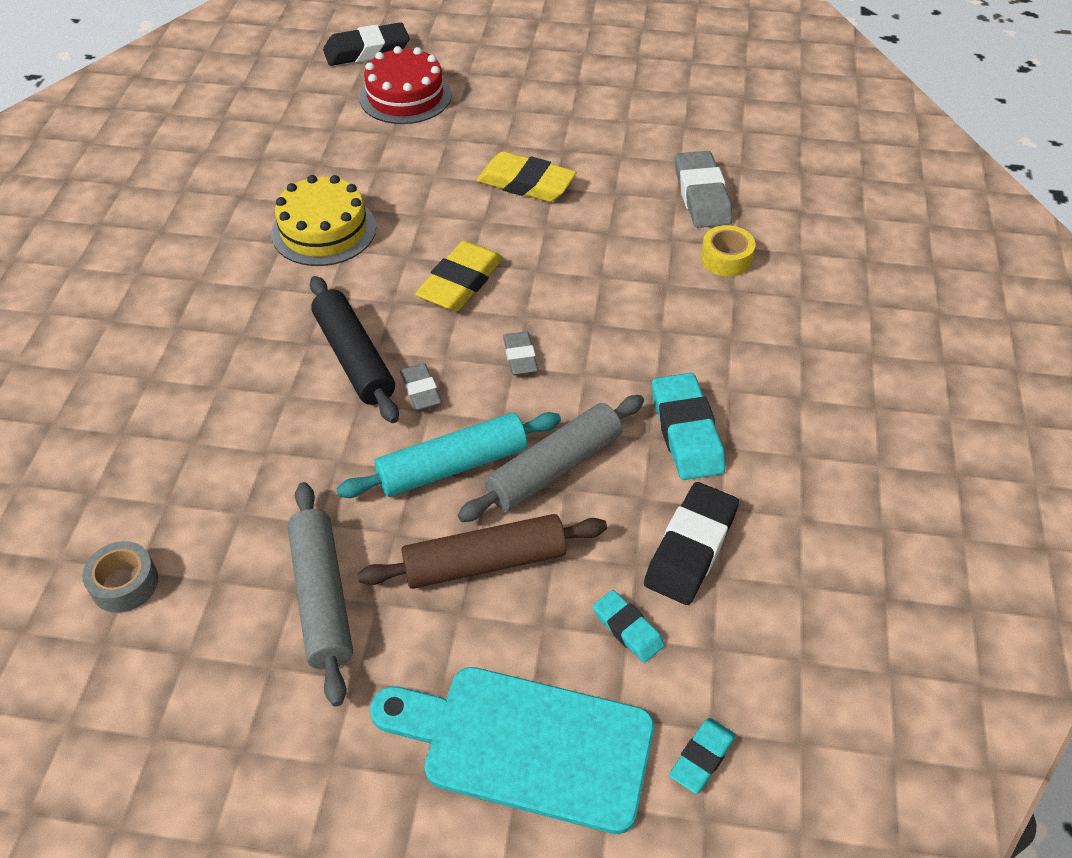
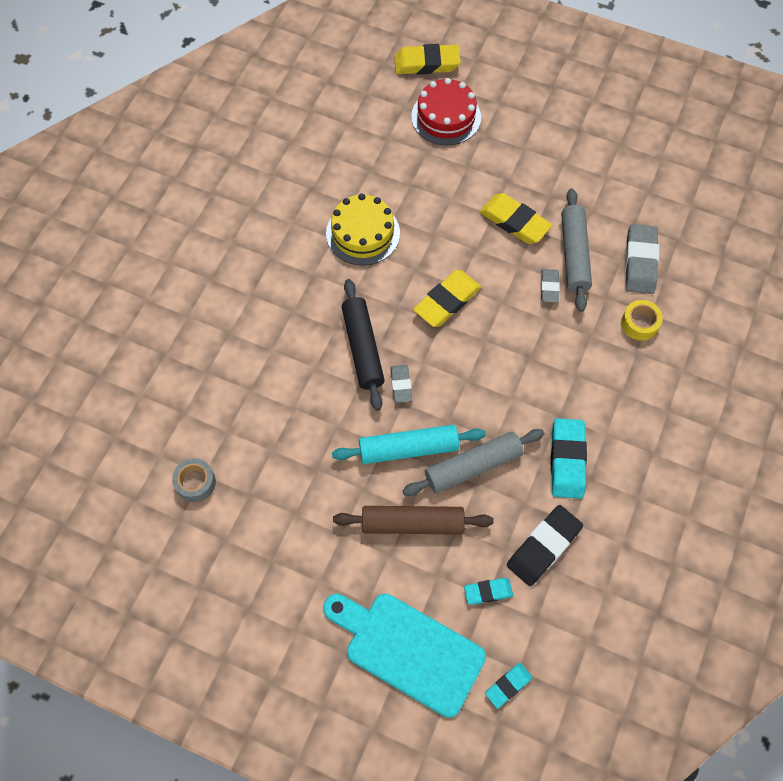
camera: 15 degrees right, 15 degrees up
grey rolling pin [287,482,353,706] -> grey rolling pin moved to [561,188,592,312]
black eraser [323,22,409,66] -> yellow eraser [394,44,461,75]
grey eraser [503,331,538,375] -> grey eraser moved to [541,269,560,303]
turquoise eraser [593,590,665,663] -> turquoise eraser turned 75 degrees counterclockwise [464,578,513,605]

